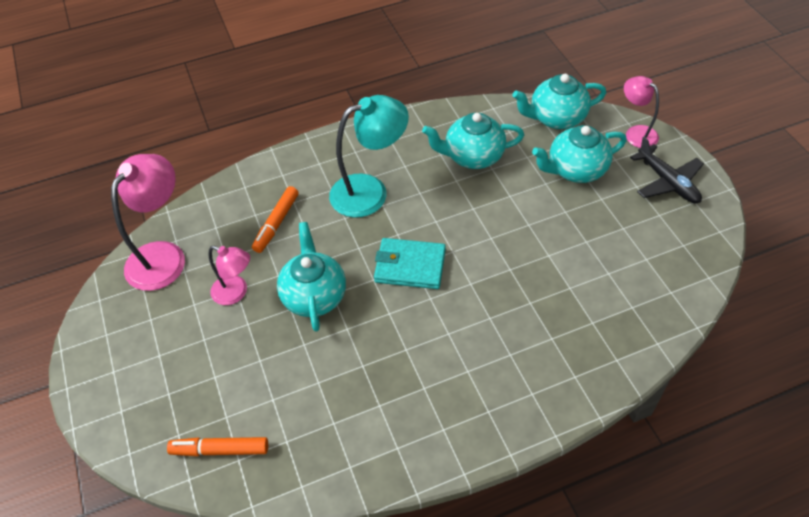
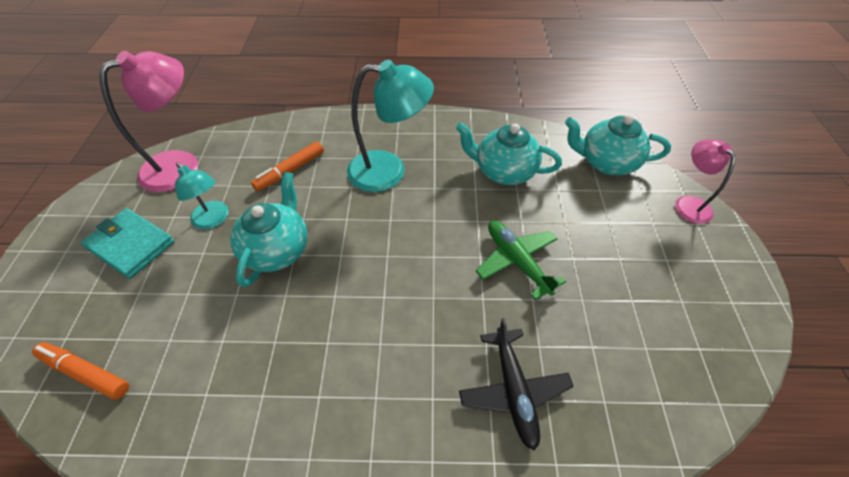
camera: 20 degrees right, 0 degrees up
pink lamp [208,246,250,305] -> turquoise lamp [175,162,229,229]
turquoise wallet [374,238,446,289] -> turquoise wallet moved to [81,208,174,279]
turquoise teapot [532,125,627,183] -> none
black plane [630,137,704,203] -> black plane moved to [459,318,574,451]
none -> green plane [476,221,566,300]

